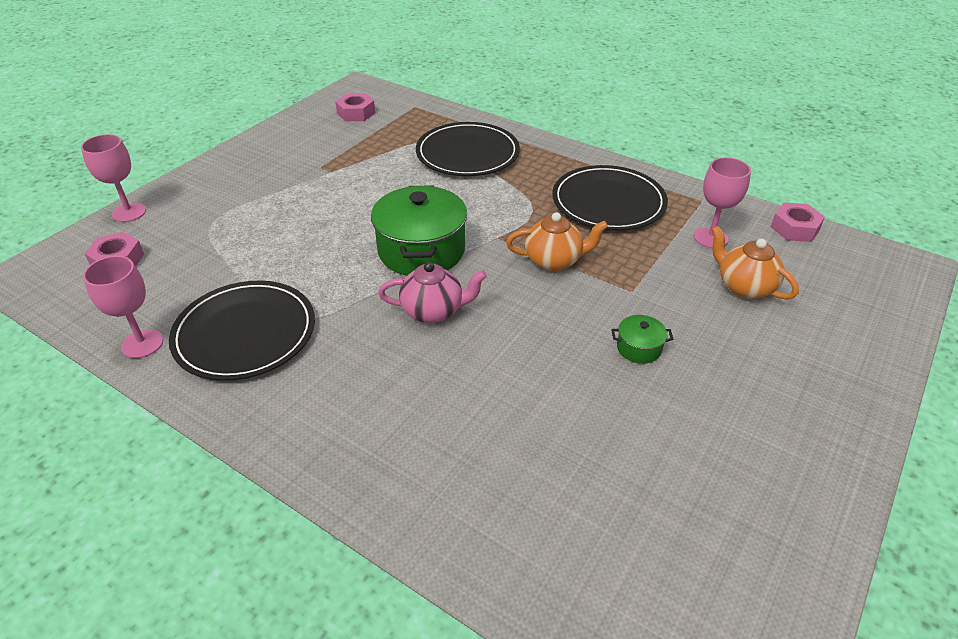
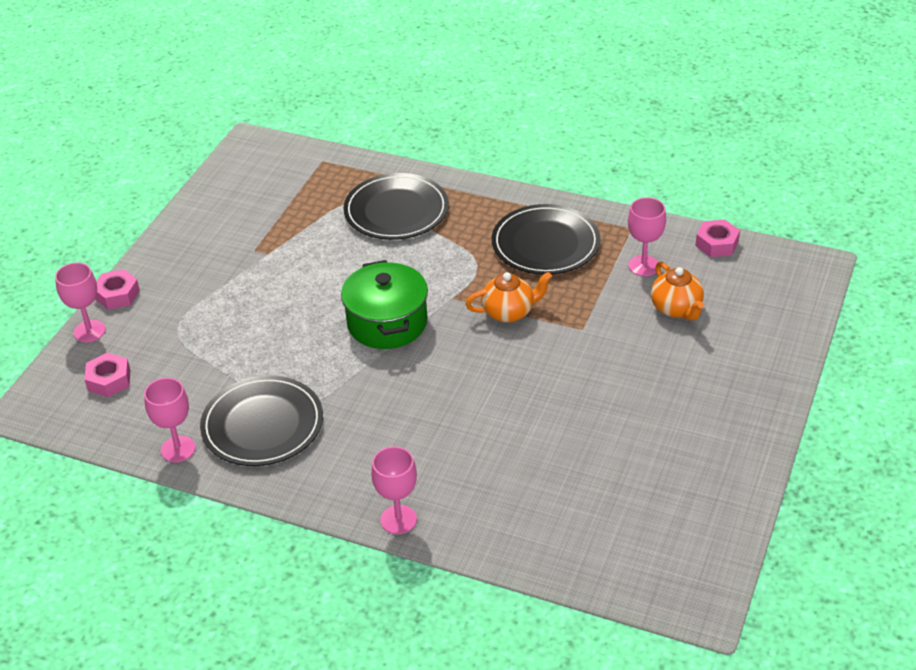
camera: 10 degrees left, 0 degrees up
pink nut [335,93,375,122] -> pink nut moved to [95,269,140,310]
pink teapot [378,262,487,323] -> none
green pot [611,315,673,364] -> none
orange teapot [711,226,799,300] -> orange teapot turned 150 degrees counterclockwise [651,262,704,320]
none -> pink goblet [371,447,417,534]

